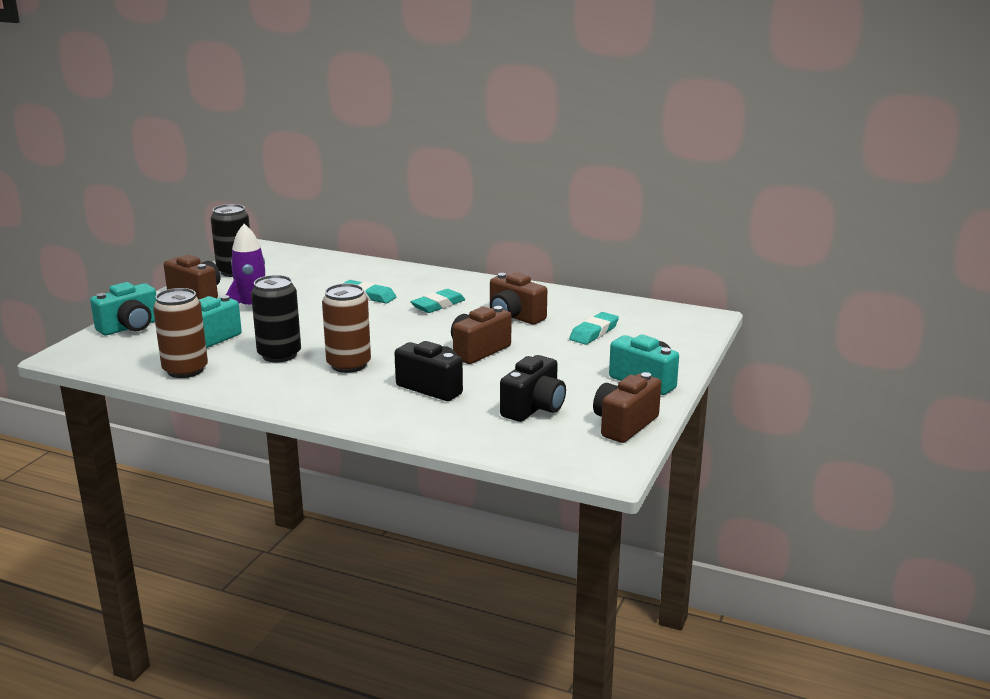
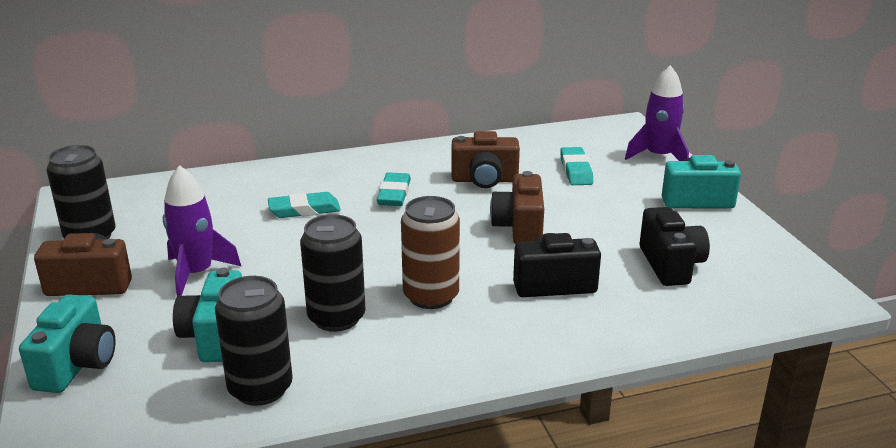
camera: 40 degrees left, 5 degrees up
brown can [153,288,208,378] -> black can [215,276,293,406]
brown camera [593,372,661,443] -> none
none -> purple rocket [625,65,689,161]

